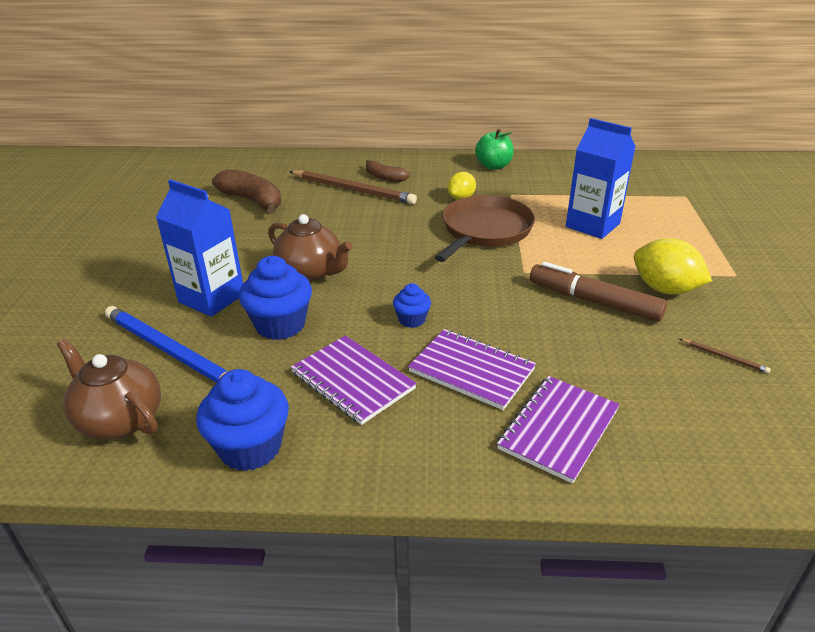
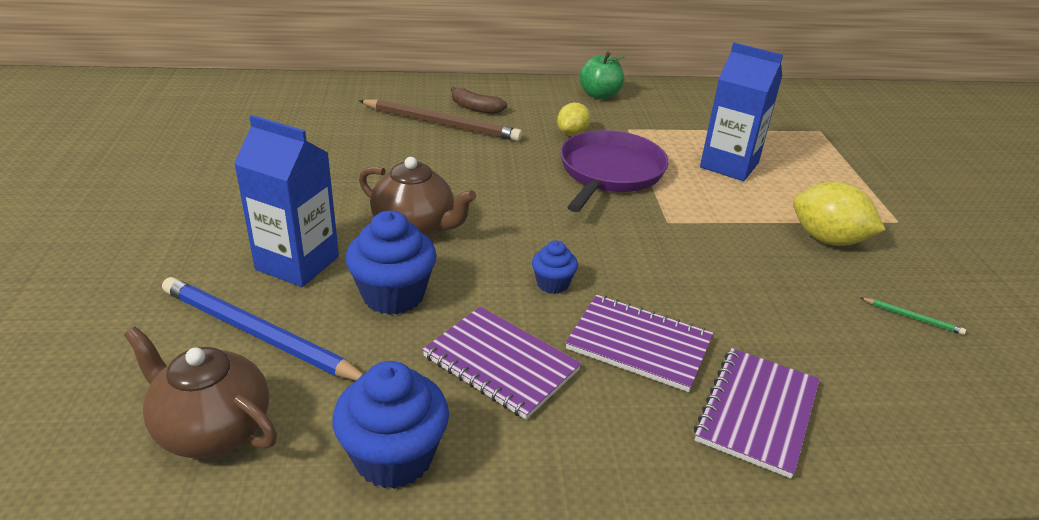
camera: 10 degrees left, 0 degrees up
brown banana [212,169,281,214] -> none
brown pan [435,195,535,262] -> purple pan [560,130,669,212]
brown marker [530,262,667,322] -> none
brown pencil [680,339,771,374] -> green pencil [861,298,966,335]

